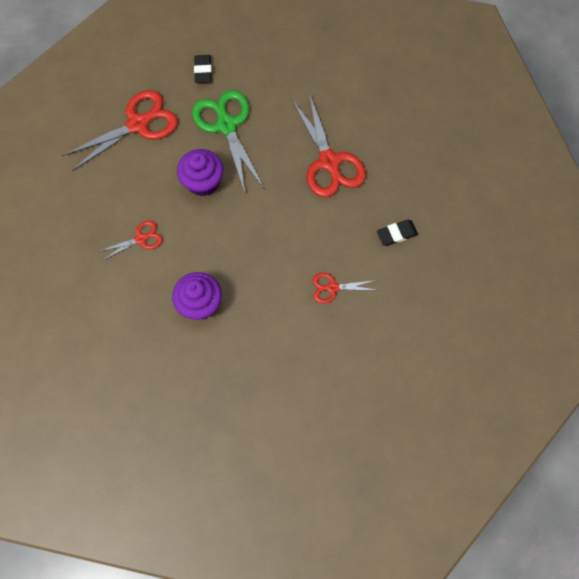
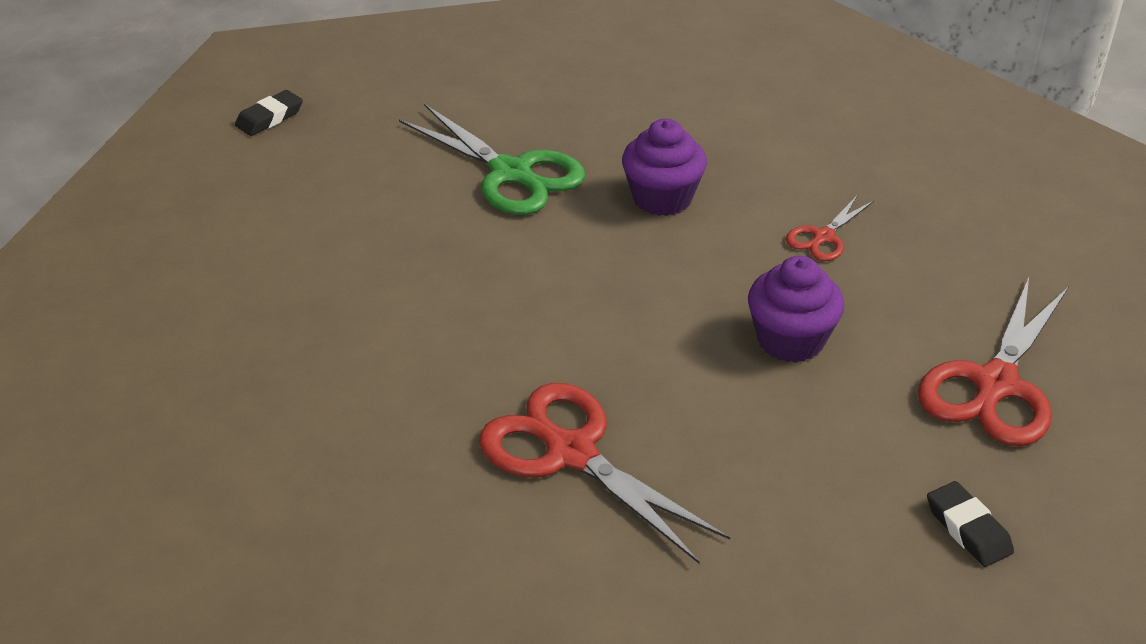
camera: 155 degrees right, 30 degrees down
green scissors [192,90,264,192] -> green scissors moved to [399,104,585,215]
red scissors [312,273,377,303] -> none
black eraser [377,220,418,246] -> black eraser moved to [235,90,303,136]

